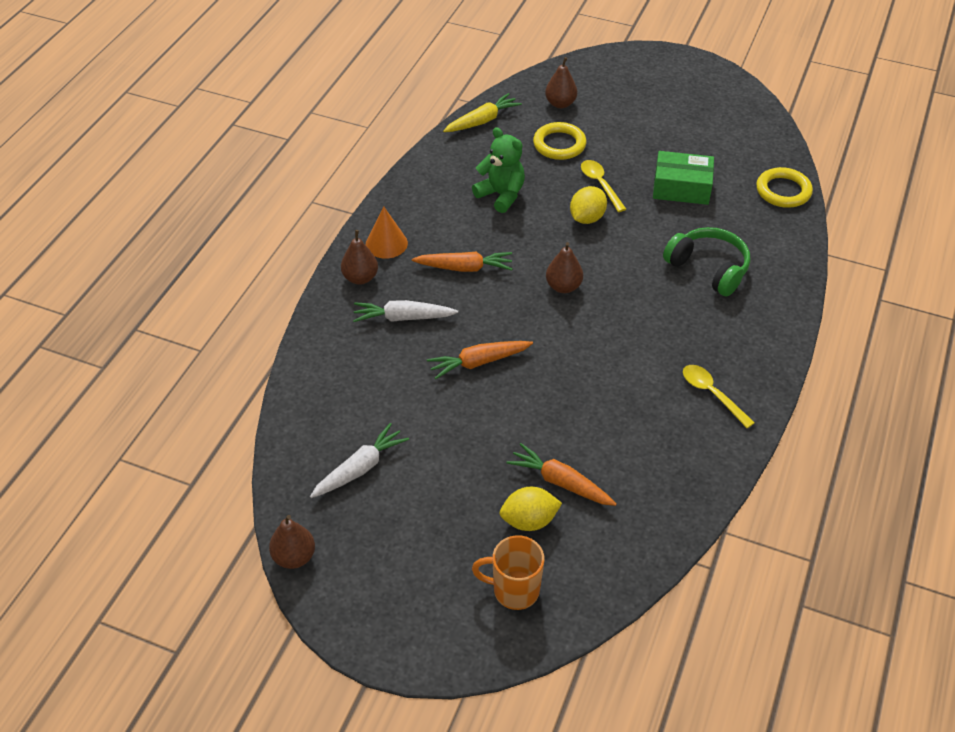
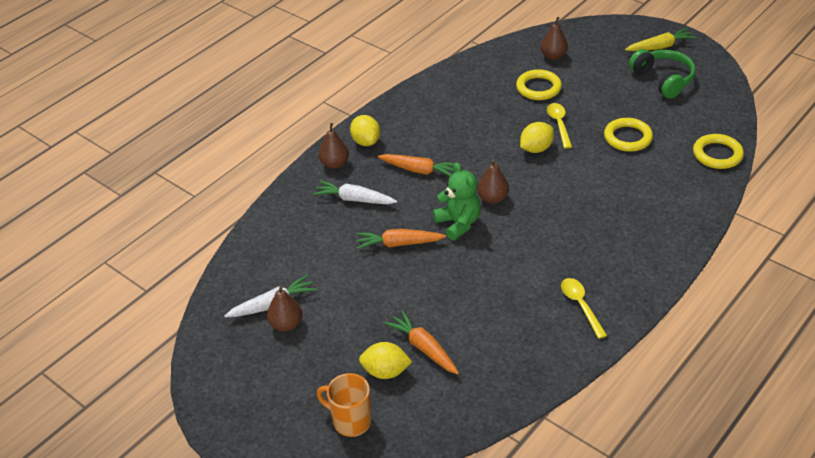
camera: 20 degrees right, 5 degrees down
brown pear [269,515,315,569] -> brown pear moved to [267,285,303,332]
orange cone [366,206,408,259] -> yellow lemon [350,115,380,146]
yellow carrot [443,93,522,132] -> yellow carrot moved to [625,28,697,51]
green teddy bear [472,127,525,213] -> green teddy bear moved to [433,162,481,241]
green box [653,151,714,205] -> yellow ring [604,118,653,152]
green headphones [663,227,750,296] -> green headphones moved to [629,49,696,98]

